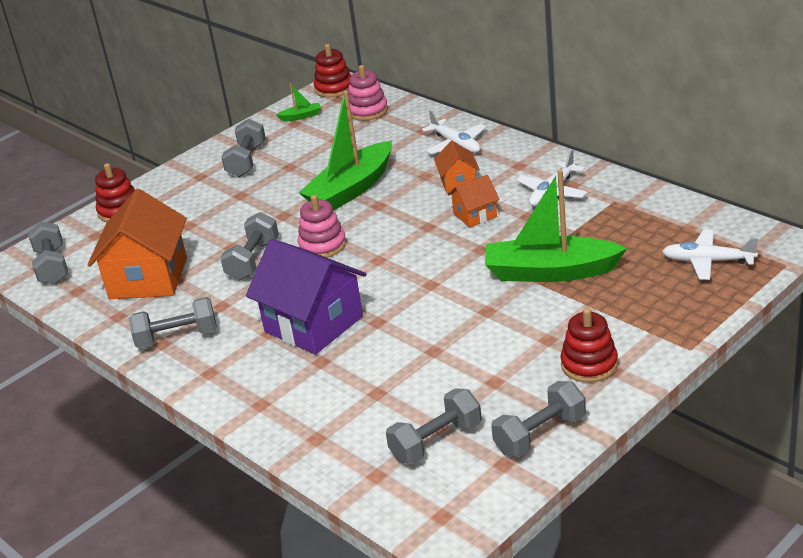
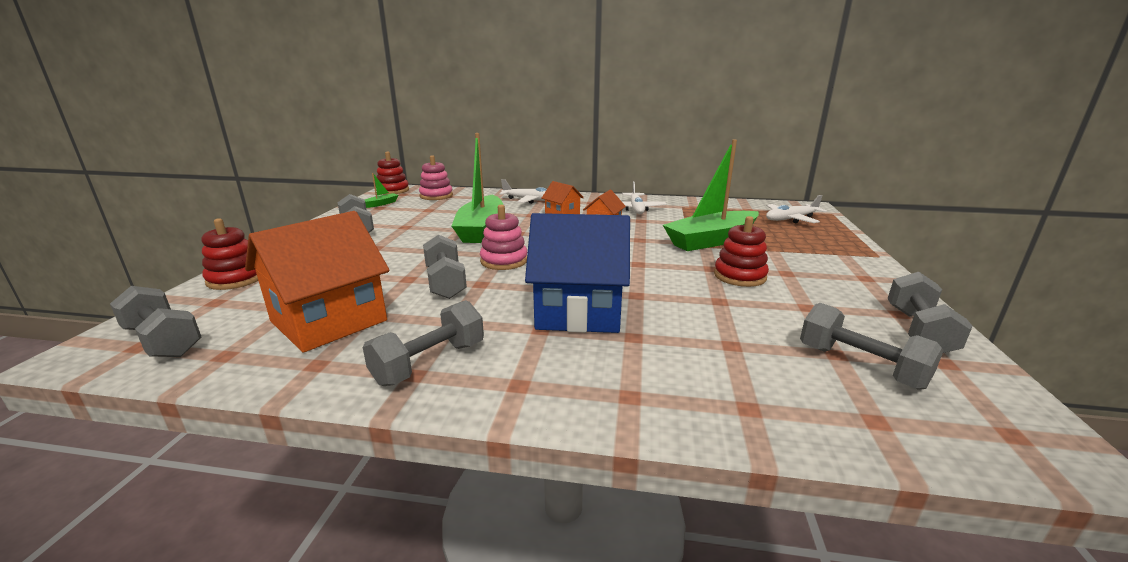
camera: 40 degrees left, 10 degrees down
orange house [88,189,187,299] -> orange house turned 75 degrees clockwise [245,211,390,353]
purple house [246,239,366,354] -> blue house [525,213,630,333]
grey dumbbell [386,388,482,464] -> grey dumbbell turned 60 degrees counterclockwise [800,303,944,390]
red stacking toy [560,308,618,383] -> red stacking toy moved to [714,216,769,287]

